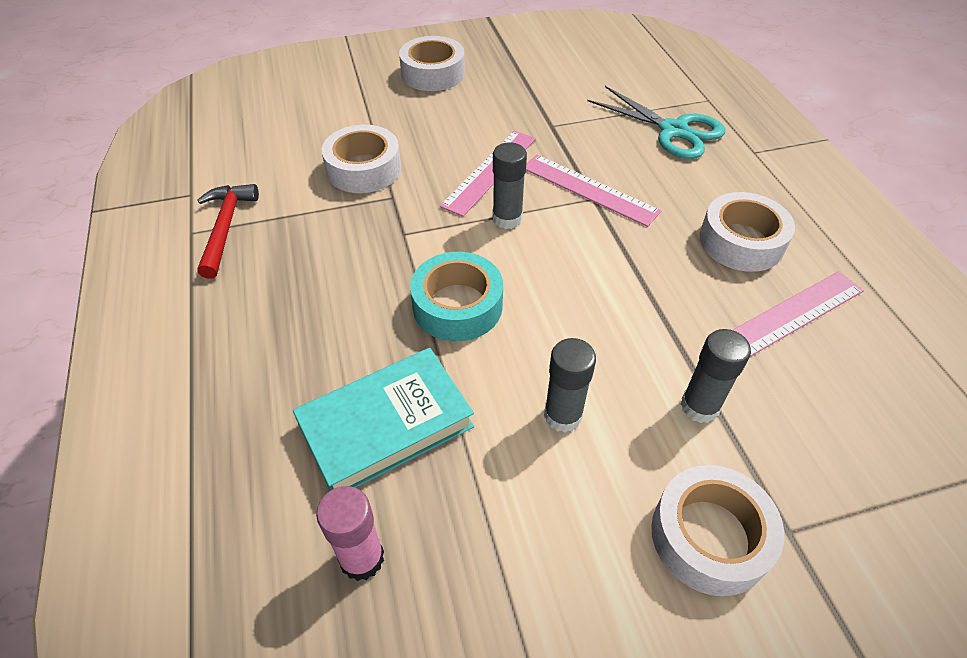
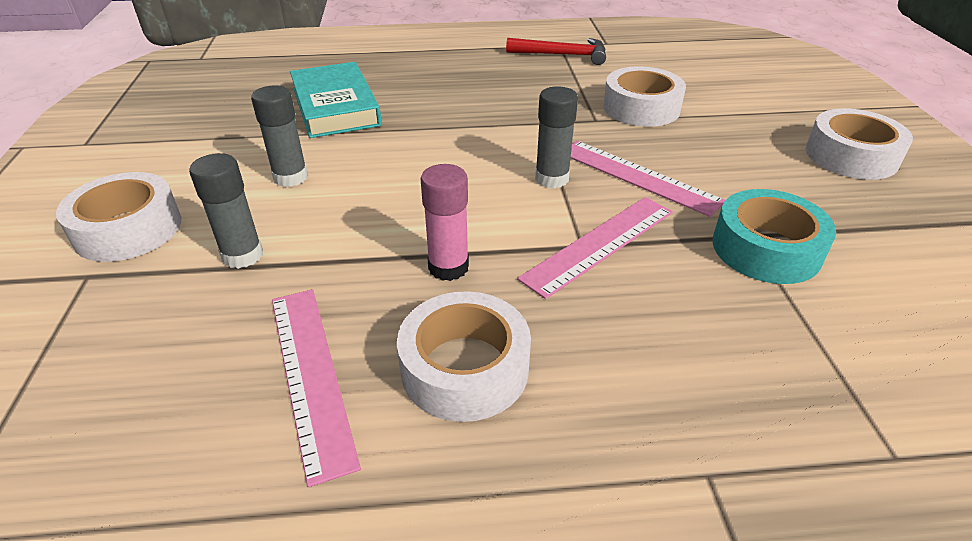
camera: 100 degrees right, 10 degrees down
pink glue stick [316,486,384,581] -> pink glue stick moved to [420,164,469,281]
turquoise tape [410,252,503,341] -> turquoise tape moved to [712,189,836,284]
turquoise scissors [587,86,725,159] -> none

